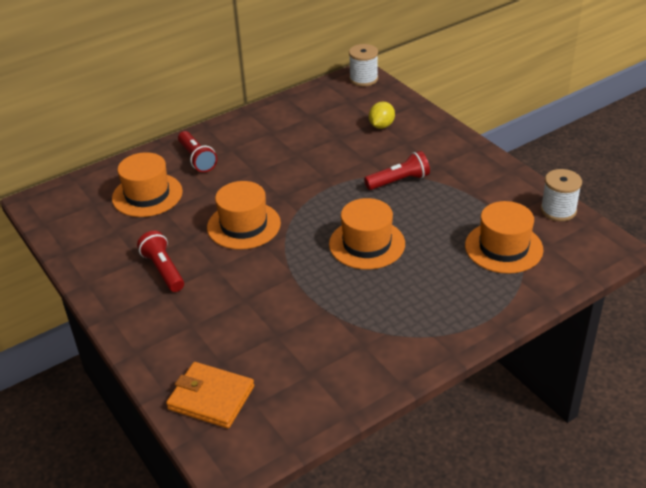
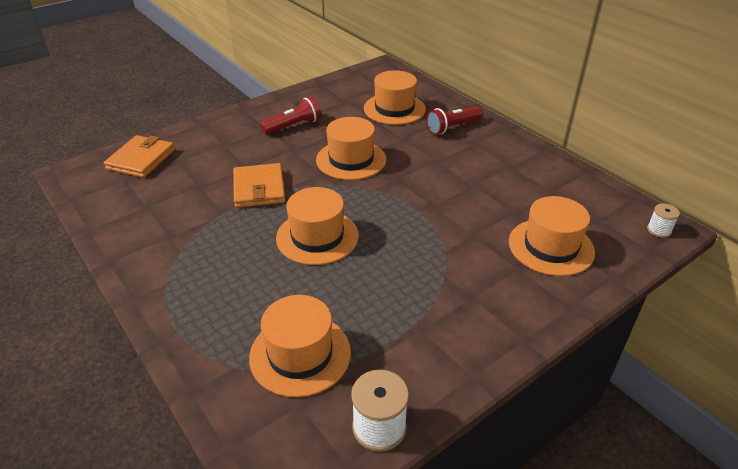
camera: 85 degrees right, 0 degrees up
white spool [349,44,378,86] -> white spool [647,203,680,238], size x0.59
red flashlight [364,151,430,190] -> none
yellow lemon [369,102,395,129] -> orange hat [509,196,595,276]
none -> orange wallet [233,163,285,208]

